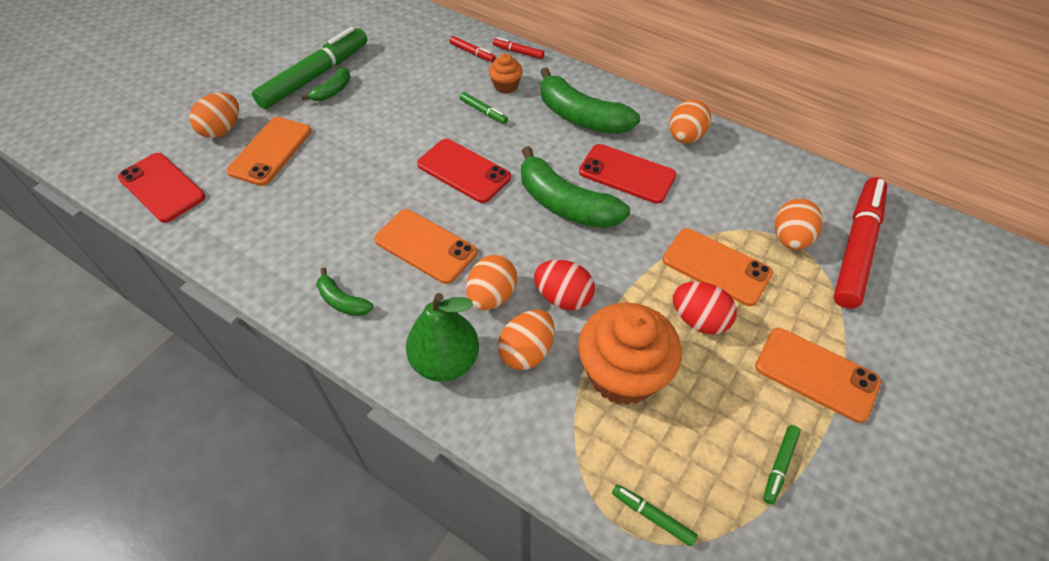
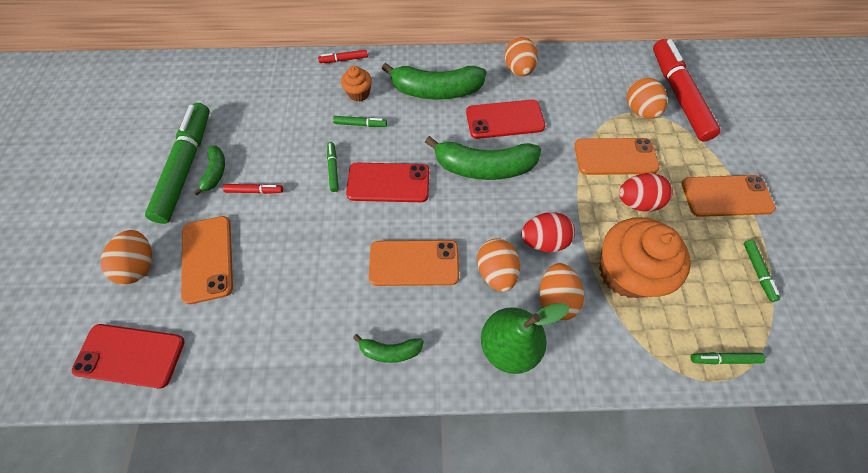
camera: 35 degrees left, 10 degrees up
red marker [449,36,496,62] -> red marker moved to [223,184,283,194]
none -> green marker [327,142,339,192]

